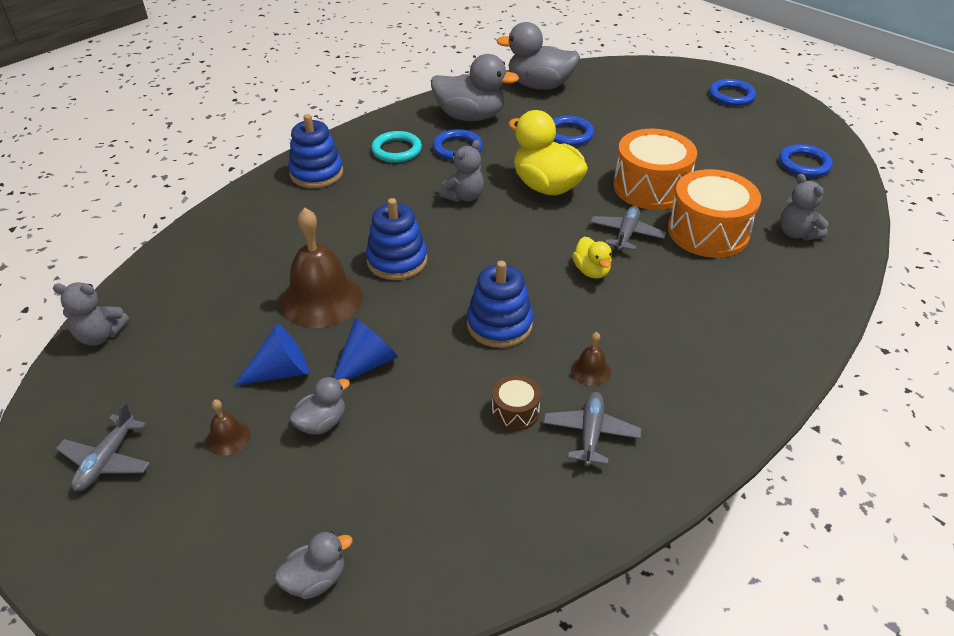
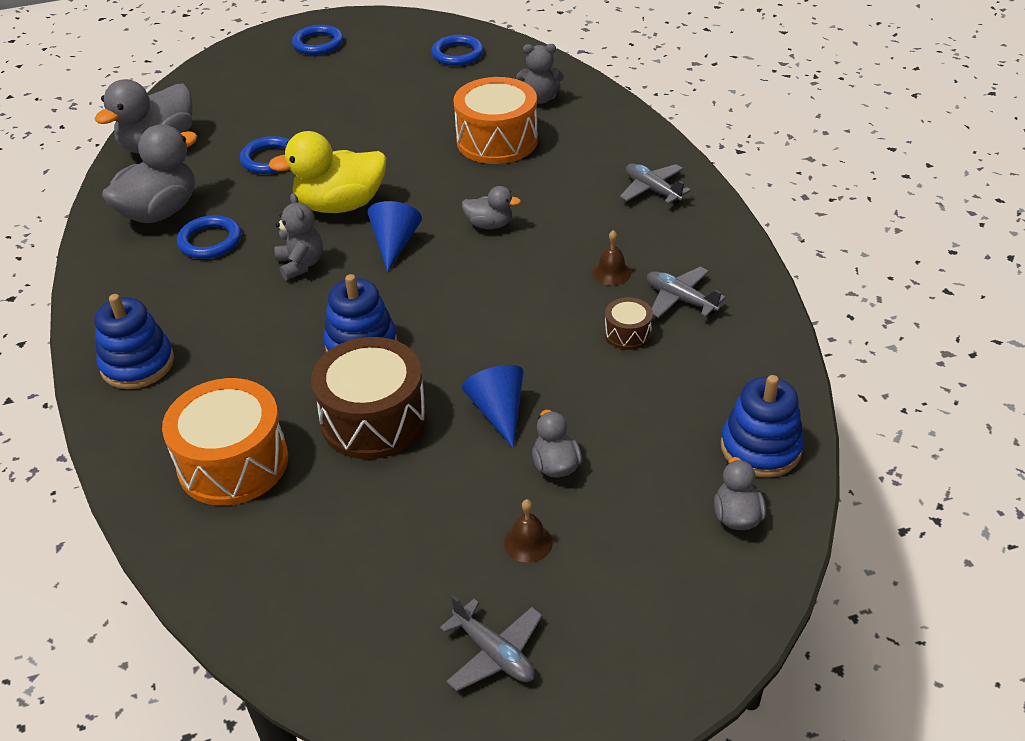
camera: 60 degrees left, 0 degrees up
grey teddy bear [53,282,129,346] -> none
blue cone [234,324,309,386] -> blue cone moved to [368,201,422,272]
brown bell [280,208,363,328] -> brown drum [311,337,427,459]
turquoise ring [371,131,422,163] -> none
blue stacking toy [467,261,533,348] -> blue stacking toy moved to [721,375,804,478]
yellow duck [572,237,612,279] -> grey duck [462,186,521,229]
grey plane [590,206,666,253] -> grey plane moved to [620,163,691,205]
orange drum [613,129,697,210] -> orange drum moved to [162,378,288,506]

